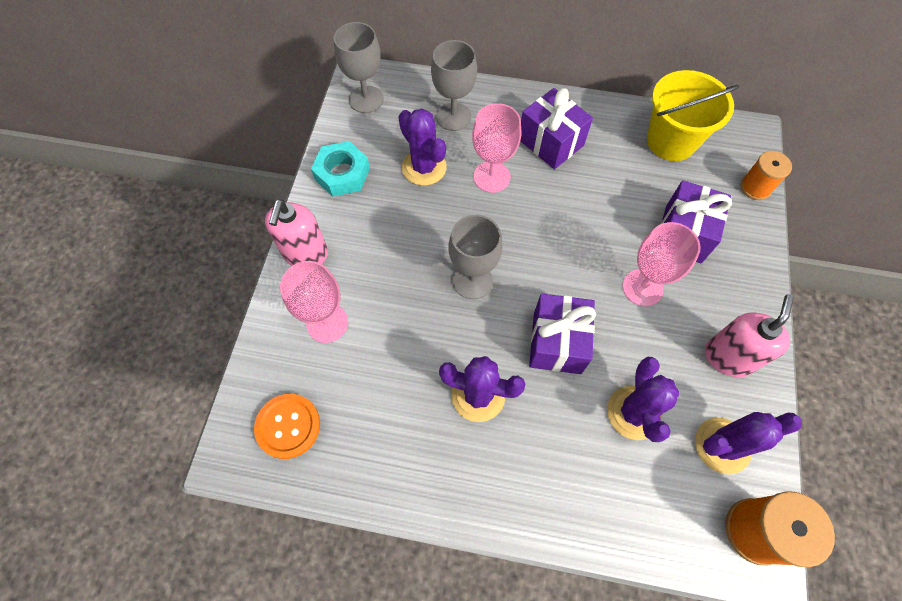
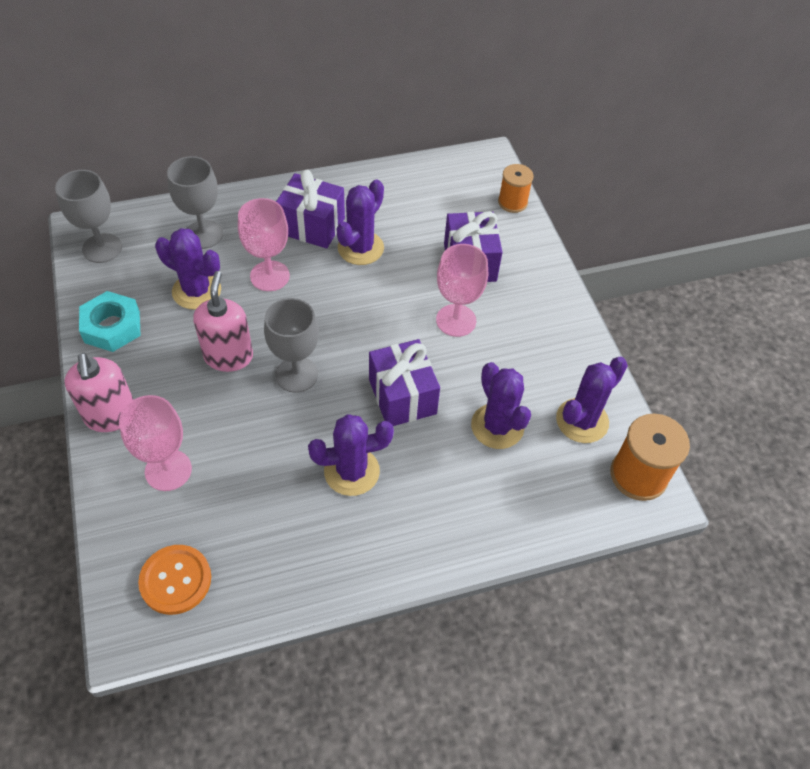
camera: 30 degrees left, 10 degrees down
yellow bucket [647,70,740,161] -> none
pink soap dispenser [705,294,794,377] -> pink soap dispenser moved to [193,271,253,372]
none -> purple cactus [337,179,384,265]

